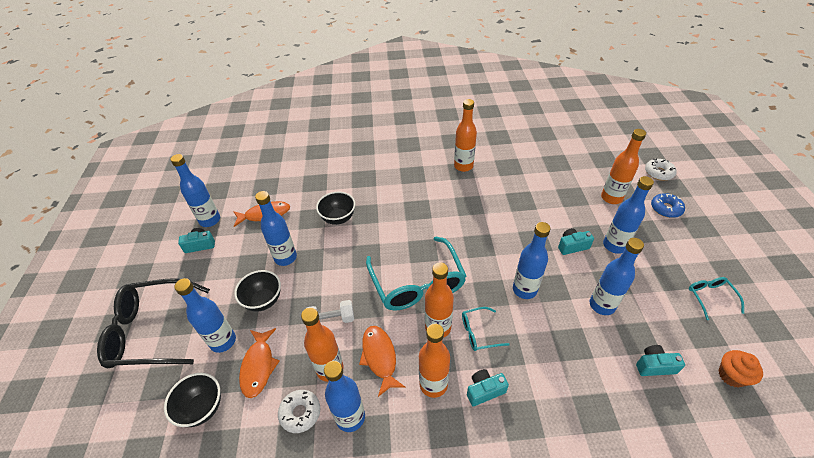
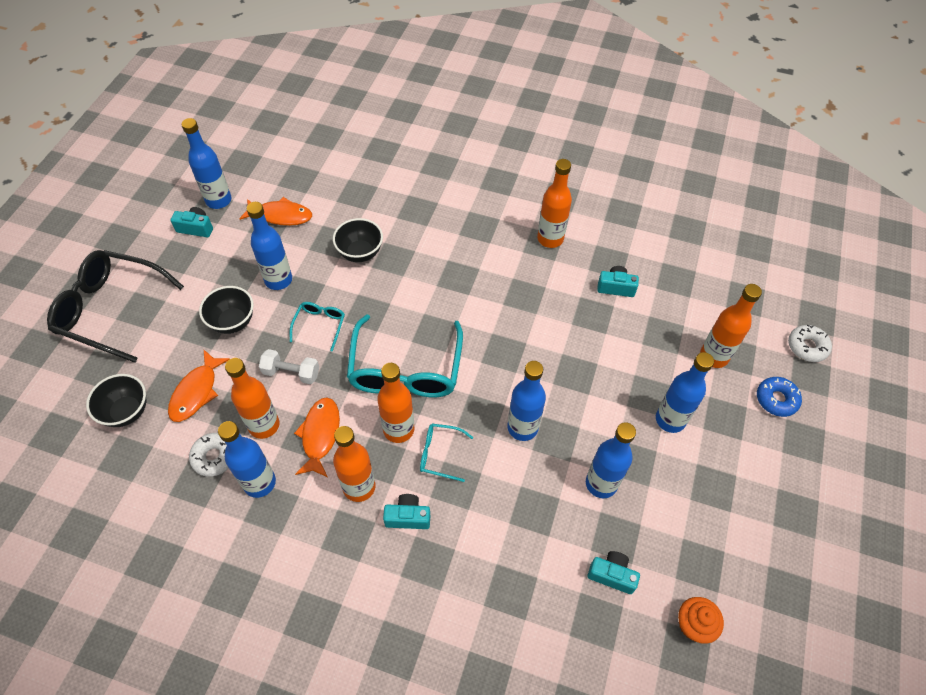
camera: 20 degrees right, 10 degrees up
blue bottle [174,278,236,353] -> none
turquoise camera [558,228,594,255] -> turquoise camera moved to [597,266,639,297]
turquoise glasses [689,277,744,320] -> turquoise glasses moved to [290,302,345,352]

